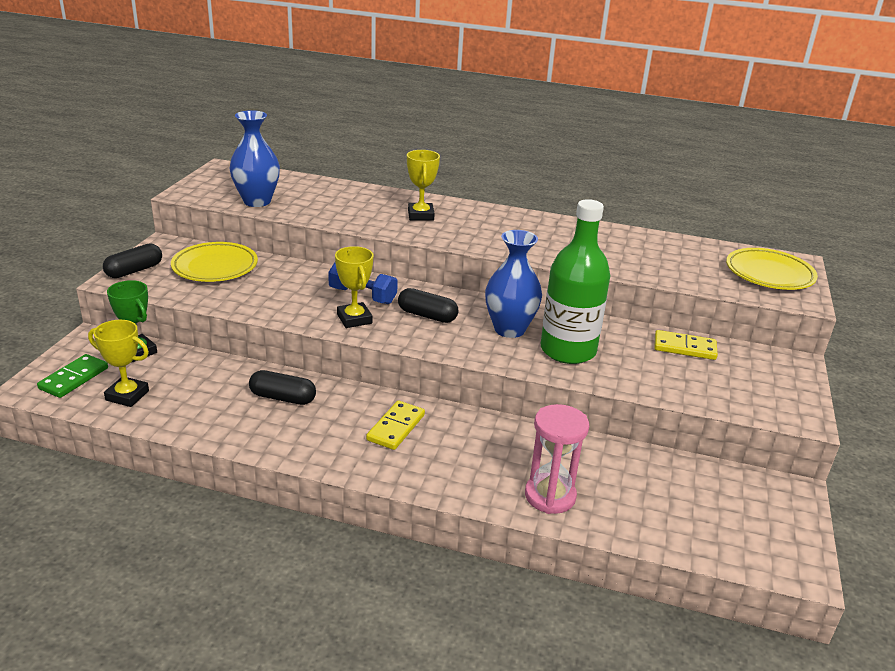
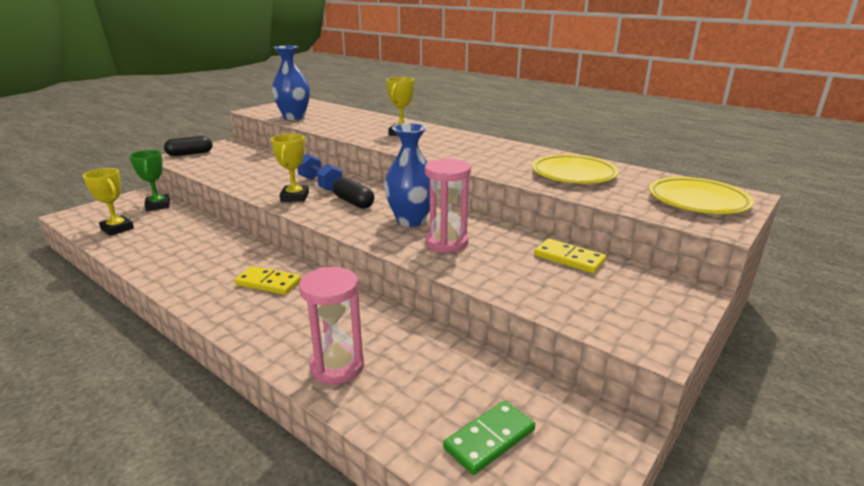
camera: 25 degrees right, 5 degrees down
green domino [37,354,108,398] -> green domino moved to [443,400,535,475]
yellow plate [171,242,258,282] -> yellow plate moved to [532,154,619,184]
black capsule [249,370,316,405] -> none
yellow domino [366,401,425,450] -> yellow domino turned 60 degrees clockwise [235,266,301,295]
green bottle [541,199,610,364] -> pink hourglass [425,159,471,253]

